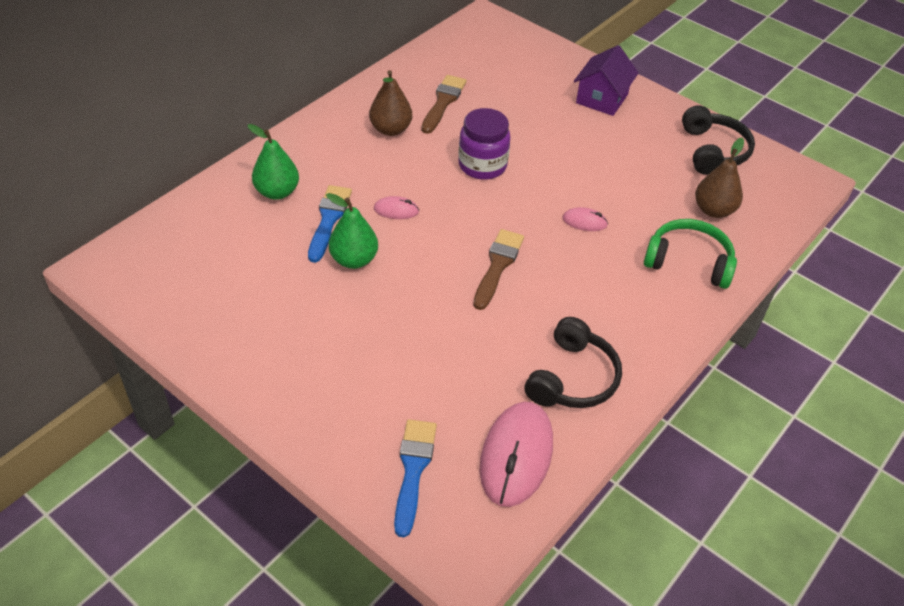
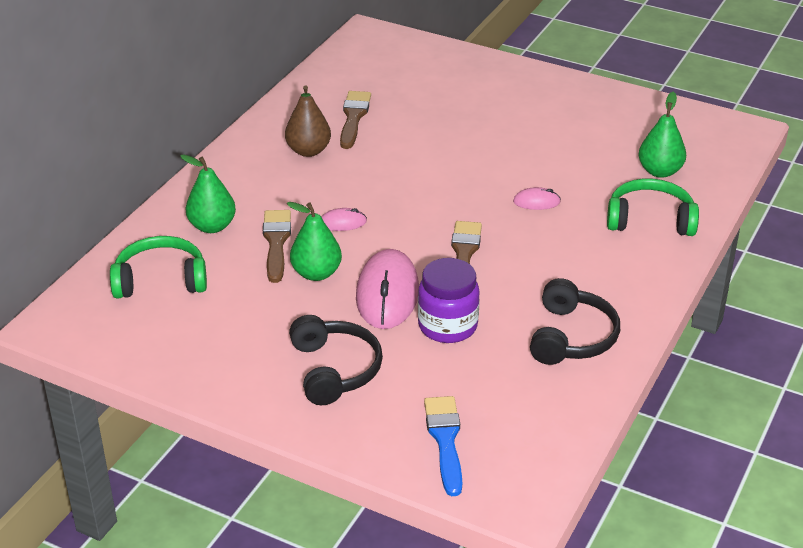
camera: 10 degrees left, 10 degrees down
blue brush [308,185,352,263] -> brown brush [263,210,291,283]
purple jar [458,108,511,180] -> purple jar moved to [418,258,480,343]
pink mouse [480,402,553,507] -> pink mouse moved to [356,249,419,329]
purple house [574,45,639,116] -> none
black headphones [682,105,755,175] -> black headphones moved to [289,315,383,405]
brown pear [695,138,744,218] -> green pear [639,91,686,178]
none -> green headphones [110,236,207,299]

